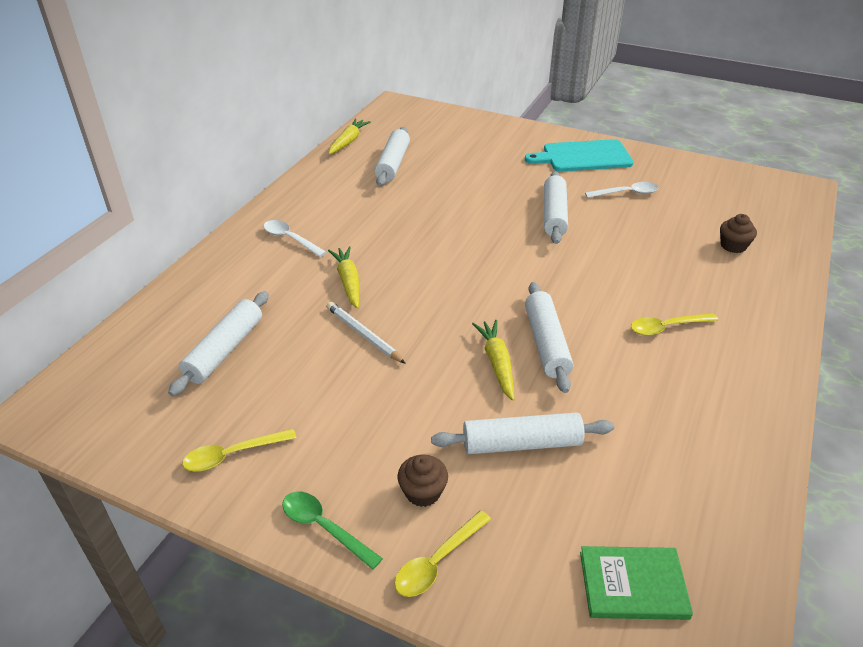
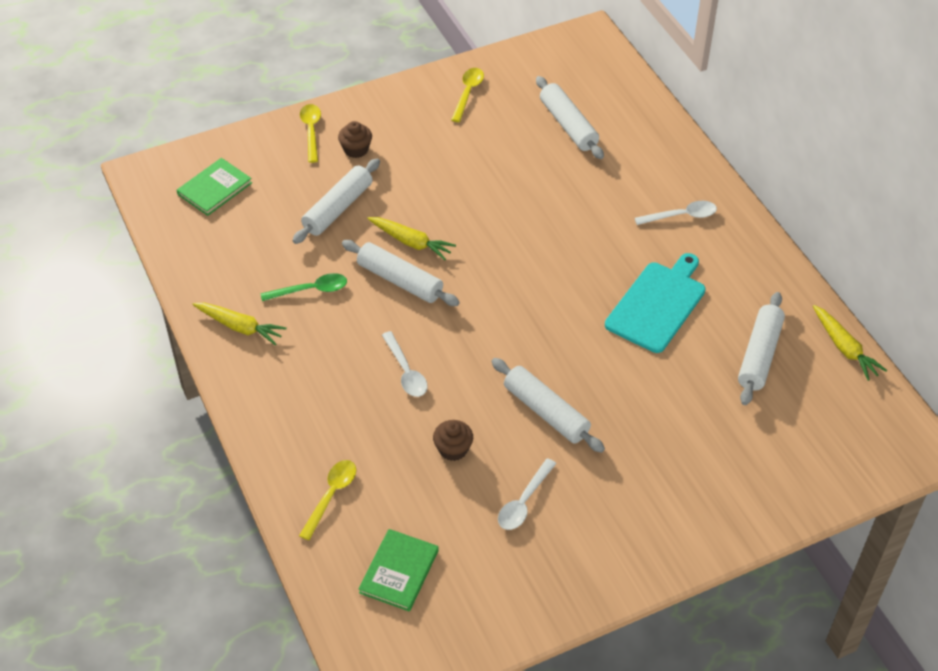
camera: 130 degrees right, 10 degrees up
green spoon [282,491,383,570] -> green spoon moved to [261,273,347,301]
white pencil [326,302,406,364] -> none
yellow carrot [328,246,359,309] -> yellow carrot moved to [193,303,287,345]
white rolling pin [374,127,410,186] -> white rolling pin turned 60 degrees clockwise [738,292,785,405]
turquoise cutting board [525,139,633,171] -> turquoise cutting board moved to [605,253,706,353]
yellow spoon [631,313,718,336] -> yellow spoon moved to [299,460,356,540]
brown cupcake [720,214,757,253] -> brown cupcake moved to [433,420,473,461]
none -> green book [359,529,439,611]
none -> white spoon [382,331,428,397]

